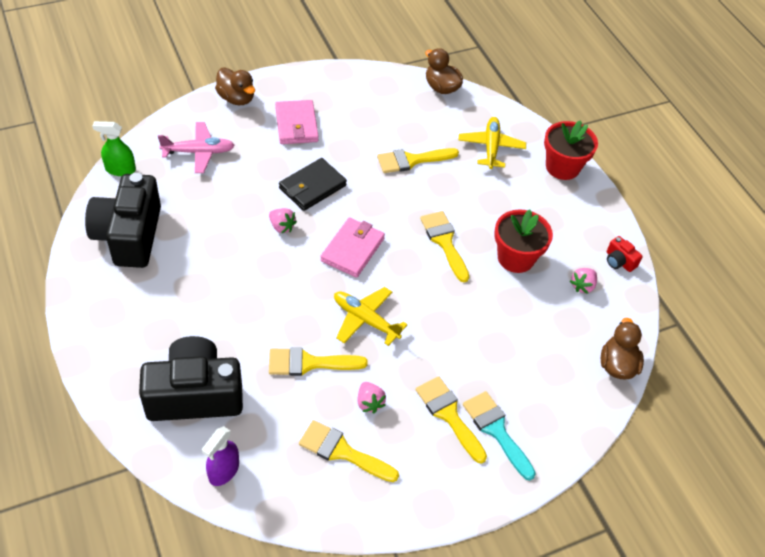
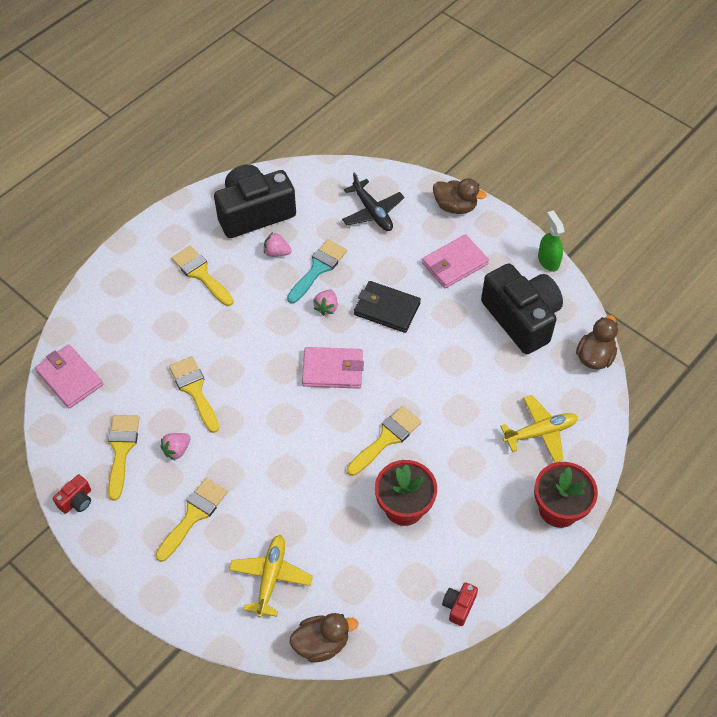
camera: 70 degrees right, 5 degrees up
green spray bottle [92,121,136,176] -> green spray bottle moved to [538,211,564,272]
black camera [139,336,243,421] -> black camera moved to [481,264,563,354]
pink plane [158,122,235,173] -> black plane [342,172,405,231]
purple spray bottle [202,426,239,486] -> pink wallet [35,344,103,409]
brown duck [215,67,255,105] -> brown duck turned 90 degrees counterclockwise [433,178,487,214]
yellow plane [334,287,408,346] -> yellow plane moved to [229,535,313,618]
yellow brush [377,148,459,173] -> yellow brush moved to [171,246,234,306]
turquoise brush [463,391,536,480] -> turquoise brush moved to [287,239,347,304]
pink strawberry [570,268,597,294] -> pink strawberry moved to [264,232,292,257]
none -> red camera [53,474,91,514]

